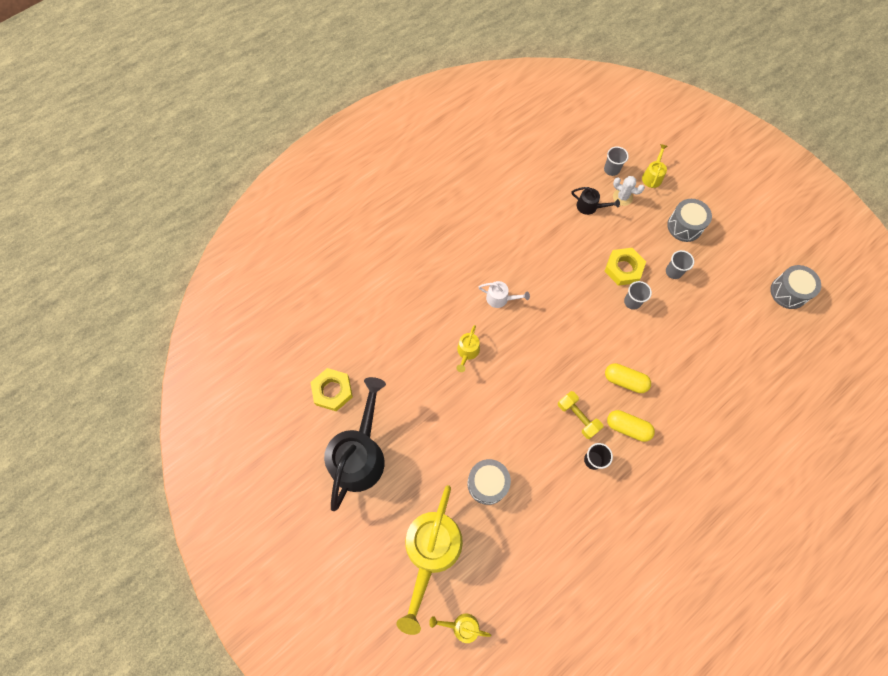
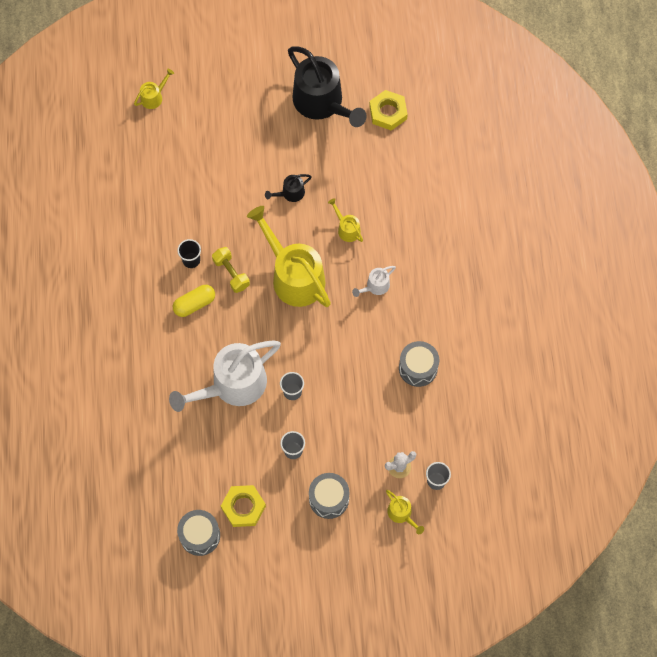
camera: 125 degrees right, 0 degrees up
yellow watering can [396,485,463,635] -> yellow watering can moved to [247,206,331,307]
grey drum [467,459,511,505] -> grey drum moved to [399,341,439,387]
yellow dumbbell [558,391,603,439] -> yellow dumbbell turned 60 degrees clockwise [212,247,250,293]
black watering can [572,187,620,215] -> black watering can moved to [265,174,312,202]
yellow nut [604,248,646,286] -> yellow nut moved to [221,485,266,527]
yellow capsule [605,363,651,393] -> none
none -> white watering can [169,340,281,412]

